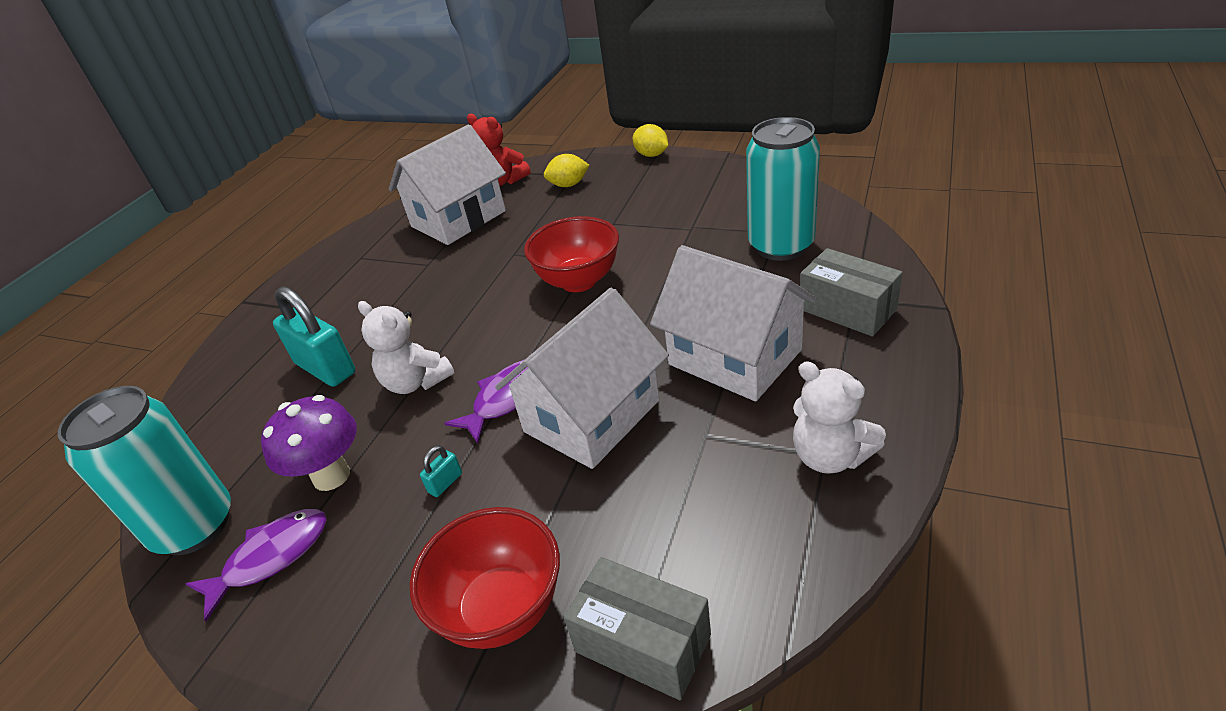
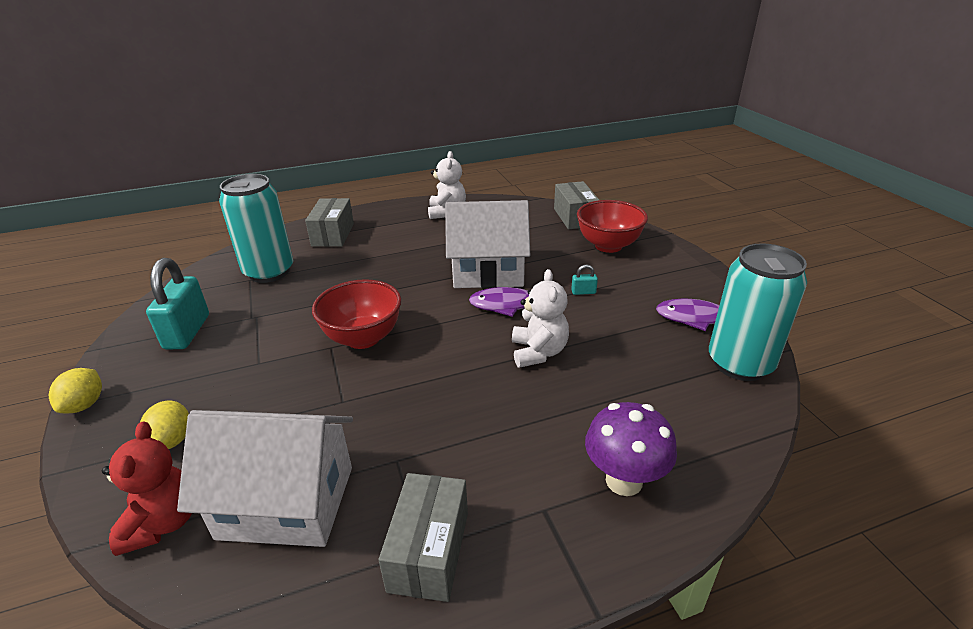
camera: 135 degrees left, 5 degrees down
purple mushroom [261,395,357,491] -> purple mushroom moved to [585,402,677,496]
turquoise padlock [273,287,355,387] -> turquoise padlock moved to [146,258,209,349]
yellow lemon [544,154,589,187] -> yellow lemon turned 45 degrees clockwise [140,401,189,449]
white house [650,245,817,401] -> none
none -> grey box [379,473,468,602]

